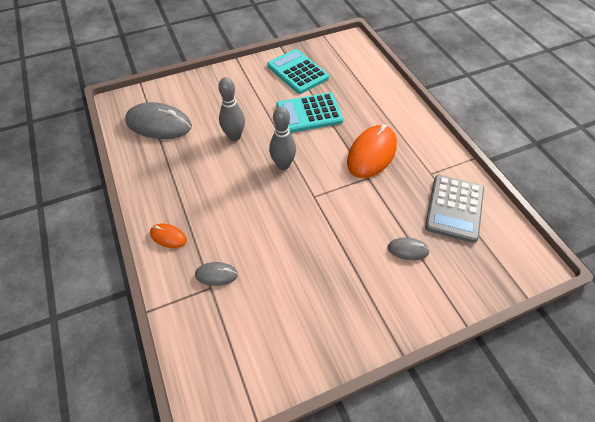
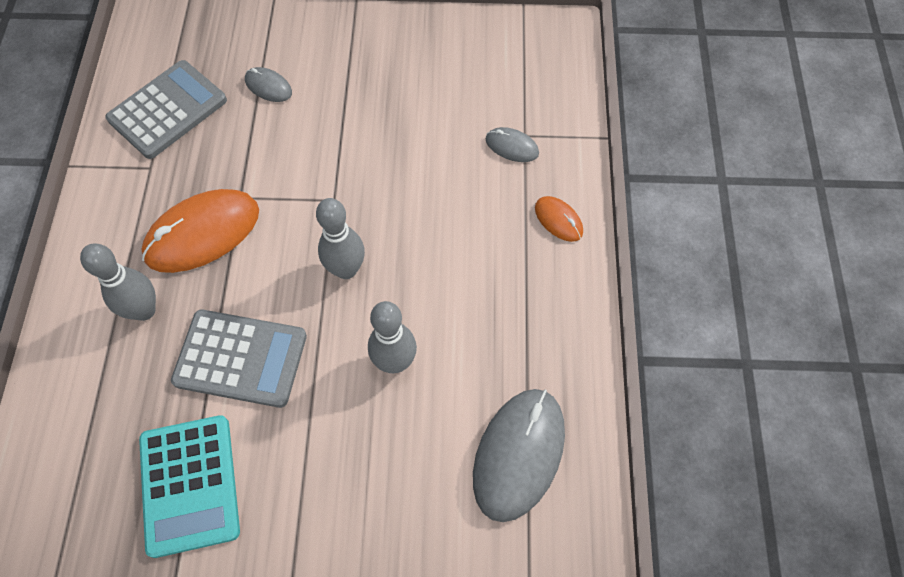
camera: 155 degrees left, 10 degrees up
grey mouse [125,102,192,139] -> grey mouse turned 75 degrees clockwise [473,389,565,522]
turquoise calculator [276,93,344,133] -> grey calculator [171,310,307,408]
none -> grey bowling pin [80,243,156,321]

